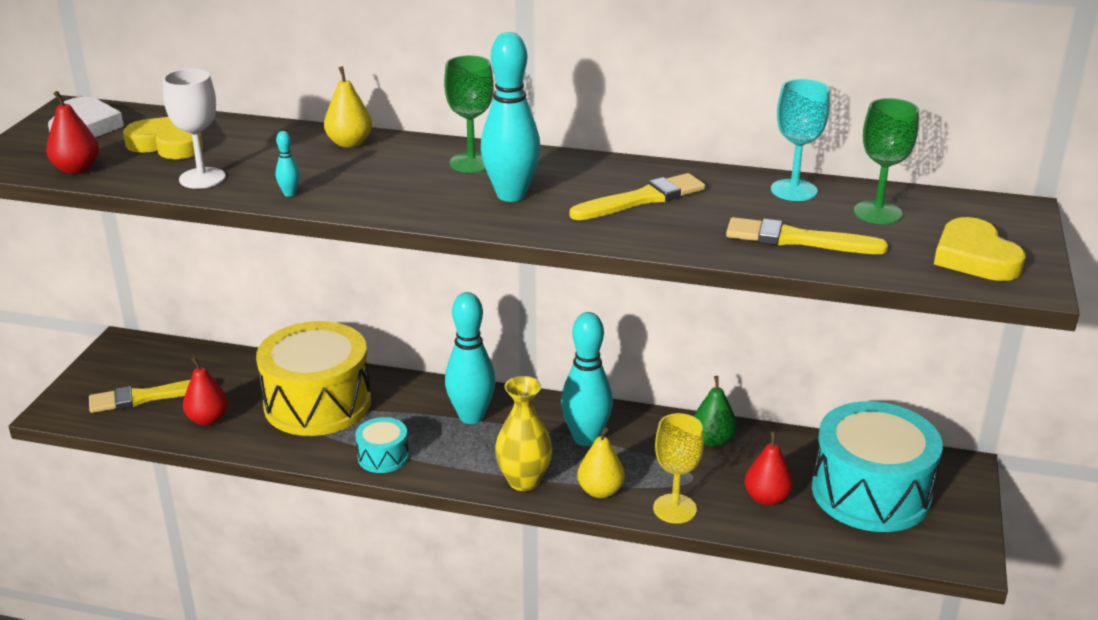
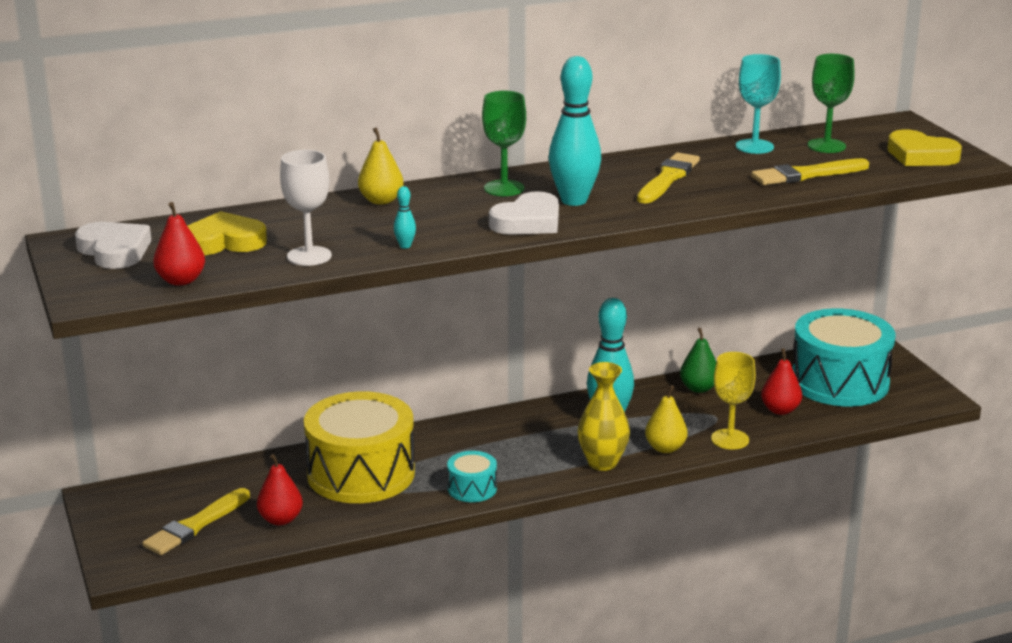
camera: 35 degrees left, 5 degrees down
turquoise bowling pin [445,292,496,424] -> none
none -> white heart [489,191,559,235]

